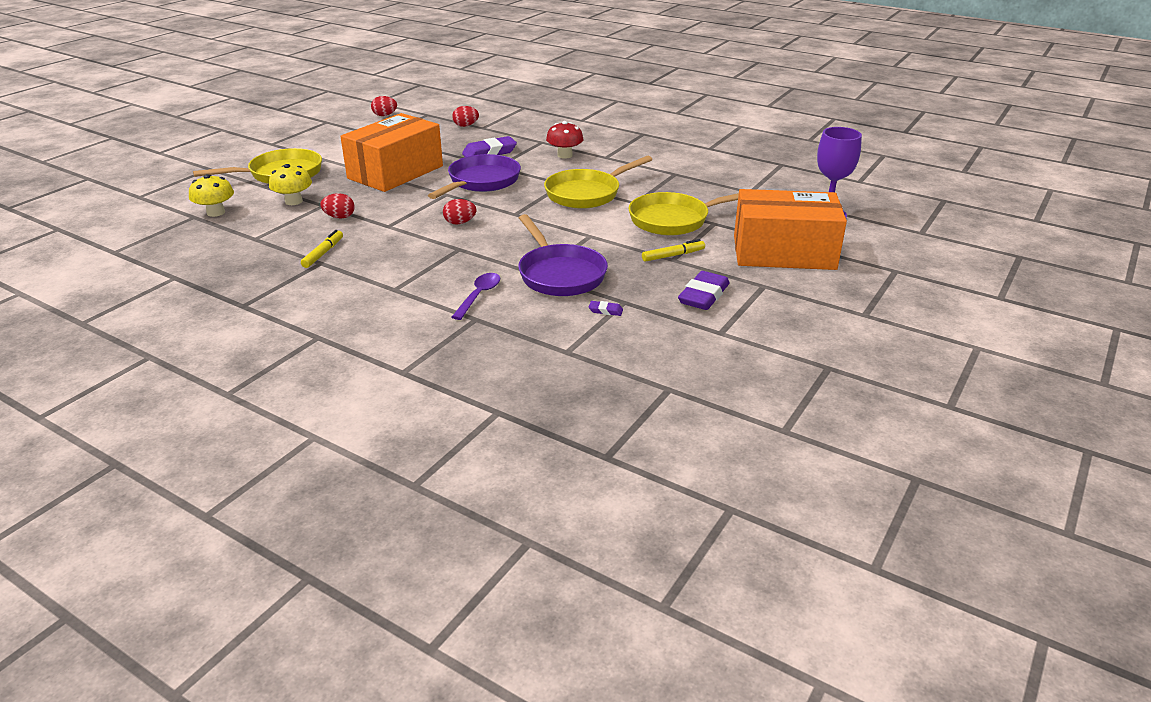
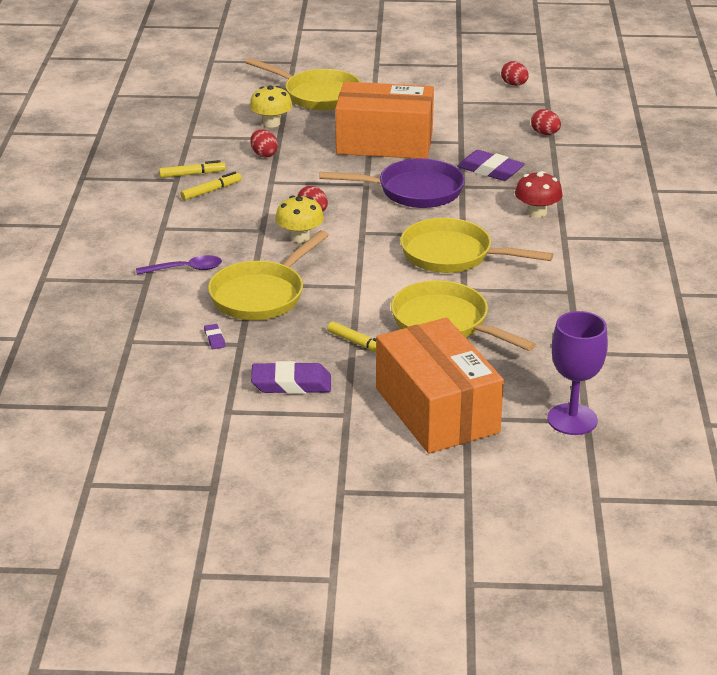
camera: 60 degrees right, 0 degrees up
yellow mushroom [189,174,234,217] -> yellow mushroom moved to [275,196,324,243]
purple pan [518,214,608,296] -> yellow pan [208,230,329,320]
none -> yellow marker [180,172,242,200]

